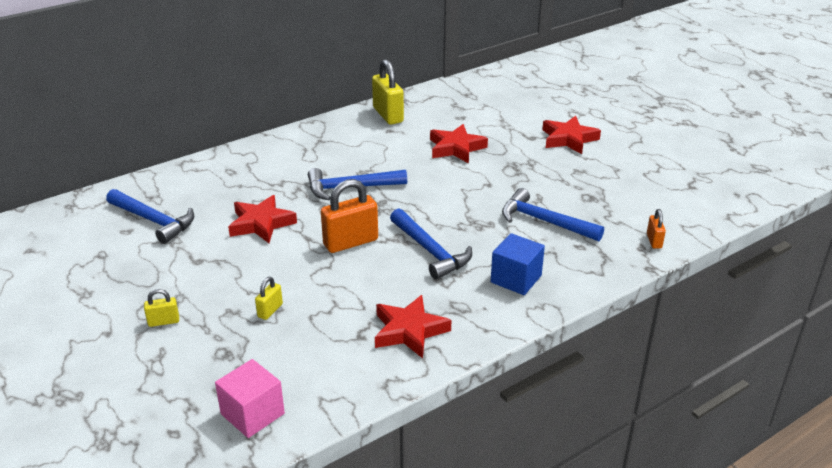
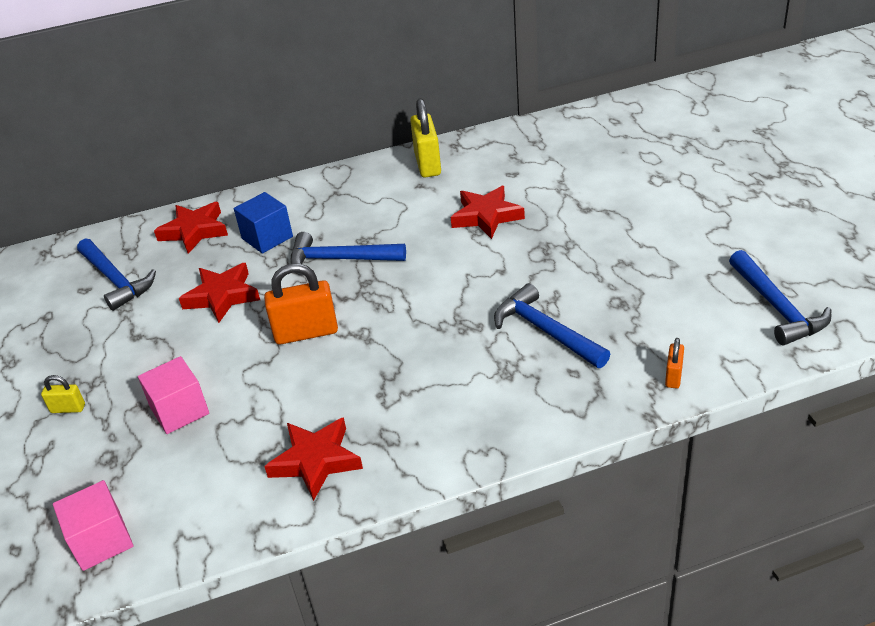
camera: 20 degrees right, 5 degrees up
yellow padlock [255,277,283,320] -> pink cube [138,356,209,434]
blue hammer [390,208,472,280] -> blue hammer moved to [729,250,831,345]
blue cube [491,233,545,295] -> blue cube moved to [234,192,293,254]
red star [542,116,601,154] -> red star moved to [154,202,228,254]

